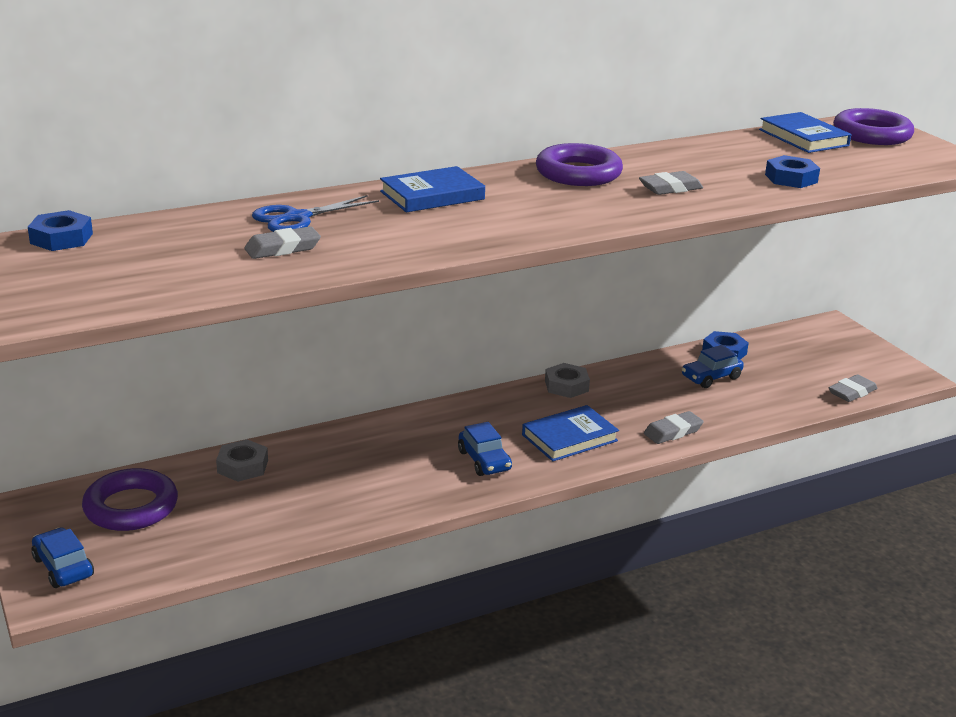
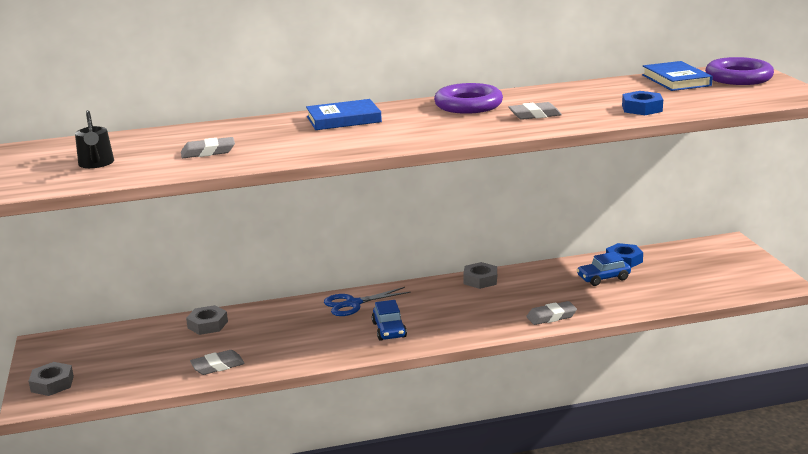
camera: 15 degrees right, 5 degrees down
blue nut [28,210,93,251] -> none
blue car [31,527,94,588] -> grey nut [29,362,74,396]
purple ring [82,468,178,531] -> none
blue scissors [252,195,379,232] -> blue scissors moved to [324,287,411,316]
blue book [522,405,619,461] -> none
grey eraser [829,374,878,402] -> grey eraser moved to [190,350,245,375]
none -> black watering can [75,110,114,168]

